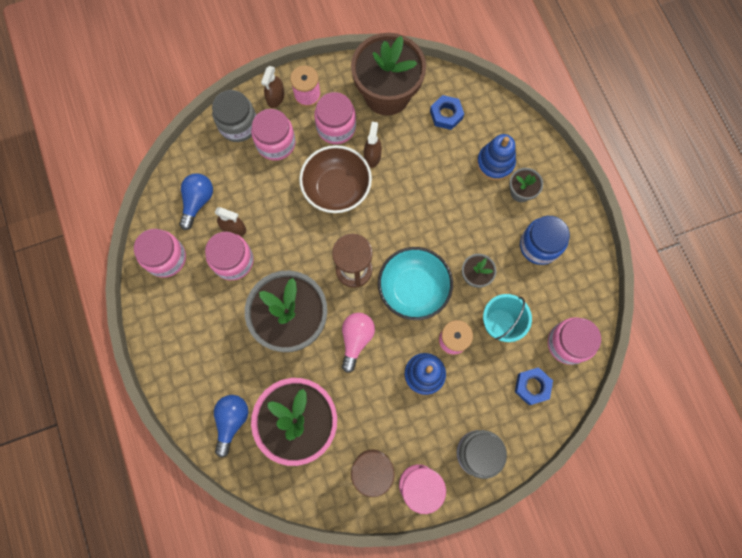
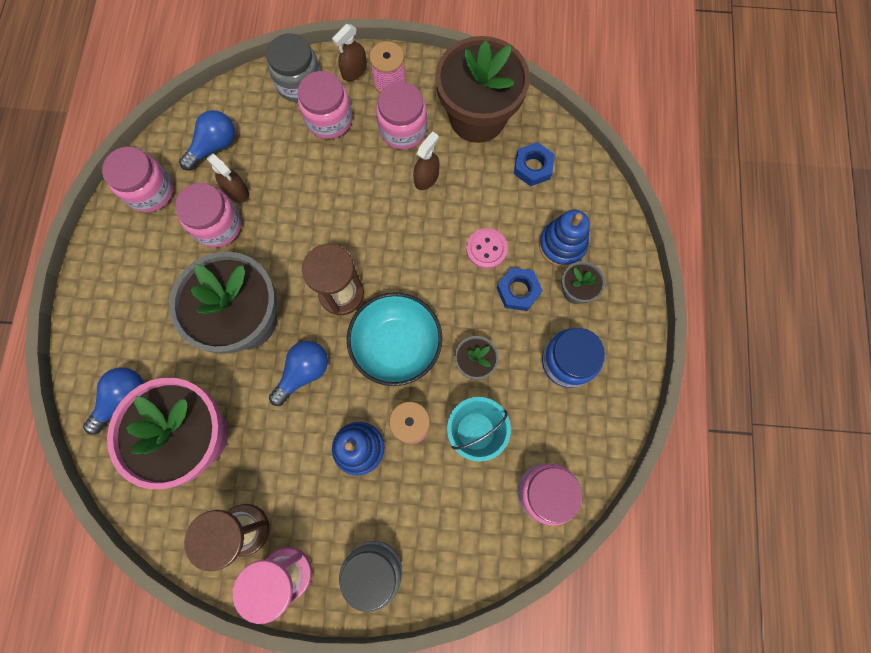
camera: 25 degrees right, 0 degrees up
brown bowl [299,145,372,213] -> none
pink light bulb [342,313,375,373] -> blue light bulb [269,341,328,406]
blue nut [515,367,553,405] -> blue nut moved to [497,267,543,311]
none -> pink button [466,228,508,269]

